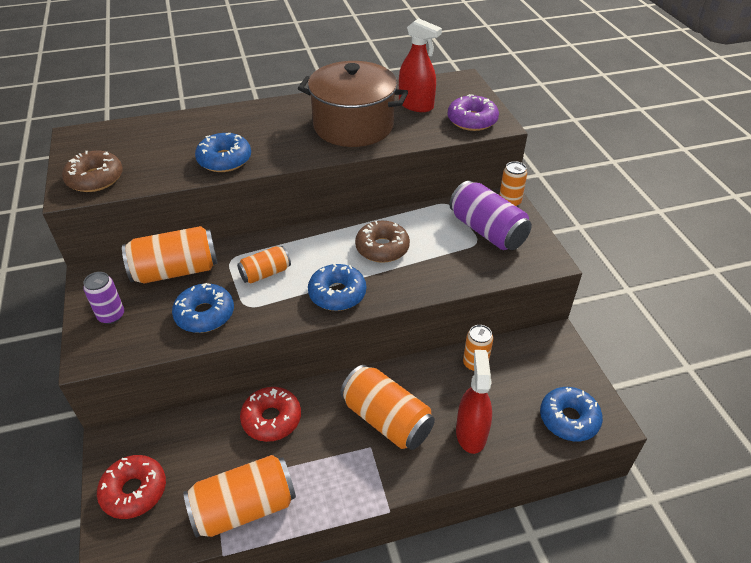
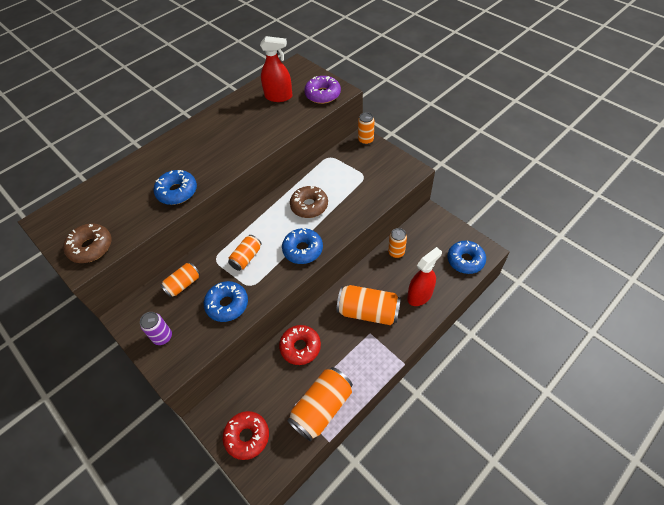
camera: 25 degrees left, 10 degrees up
orange can [122,226,218,284] -> orange can [160,263,200,298], size x0.57
brown pot [298,61,408,147] -> none
purple can [449,181,532,250] -> none
red spray bottle [456,350,492,454] -> red spray bottle turned 75 degrees clockwise [407,247,442,306]

